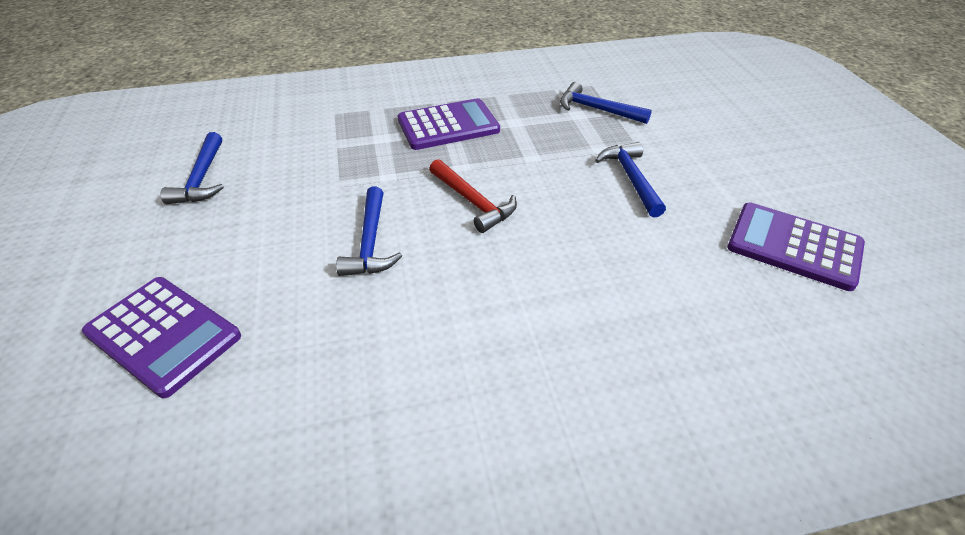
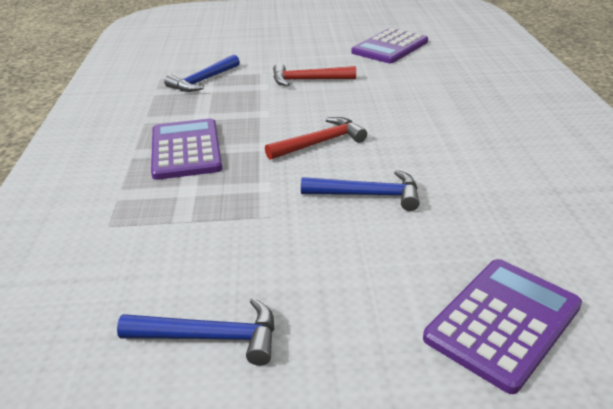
camera: 80 degrees left, 10 degrees down
blue hammer [595,142,666,217] -> red hammer [273,63,356,86]

